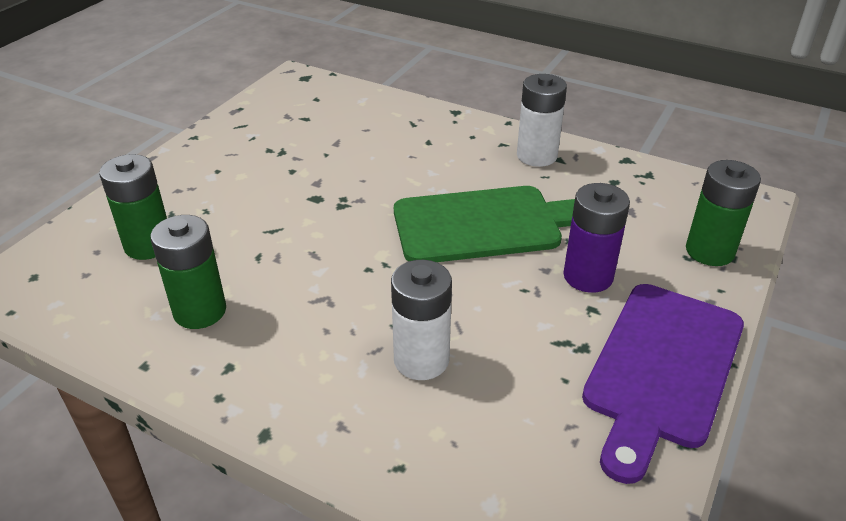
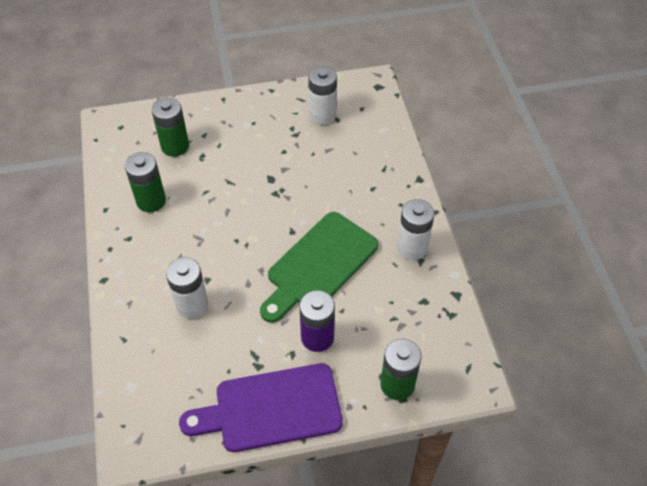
camera: 50 degrees right, 15 degrees up
green cutting board [394,186,575,262] -> green cutting board turned 90 degrees clockwise [260,212,378,323]
none -> white battery [308,66,337,125]

